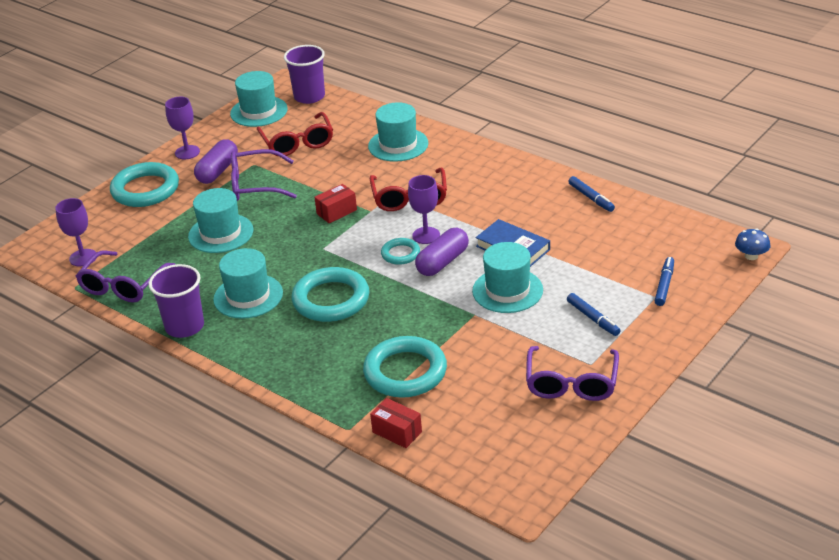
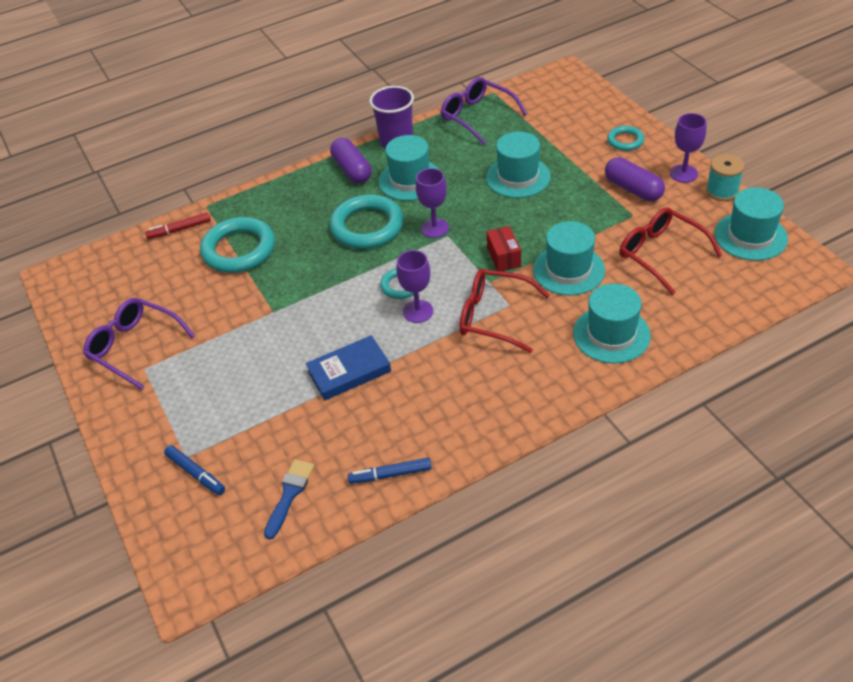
camera: 115 degrees right, 10 degrees up
purple goblet [55,198,97,266] -> purple goblet moved to [416,168,449,238]
turquoise ring [110,162,179,207] -> turquoise ring [607,126,644,151], size x0.52
purple glasses [231,149,297,201] -> none
red glasses [257,112,333,156] -> red glasses turned 45 degrees clockwise [620,207,722,295]
purple cup [284,45,325,104] -> none
red box [370,398,422,448] -> red marker [145,212,211,239]
purple capsule [415,228,469,276] -> purple capsule moved to [330,138,372,183]
turquoise hat [472,242,543,313] -> turquoise hat moved to [533,221,605,296]
blue marker [567,293,621,336] -> none
blue mushroom [735,228,770,260] -> none
none -> blue brush [264,459,314,540]
none -> turquoise spool [706,154,745,201]

